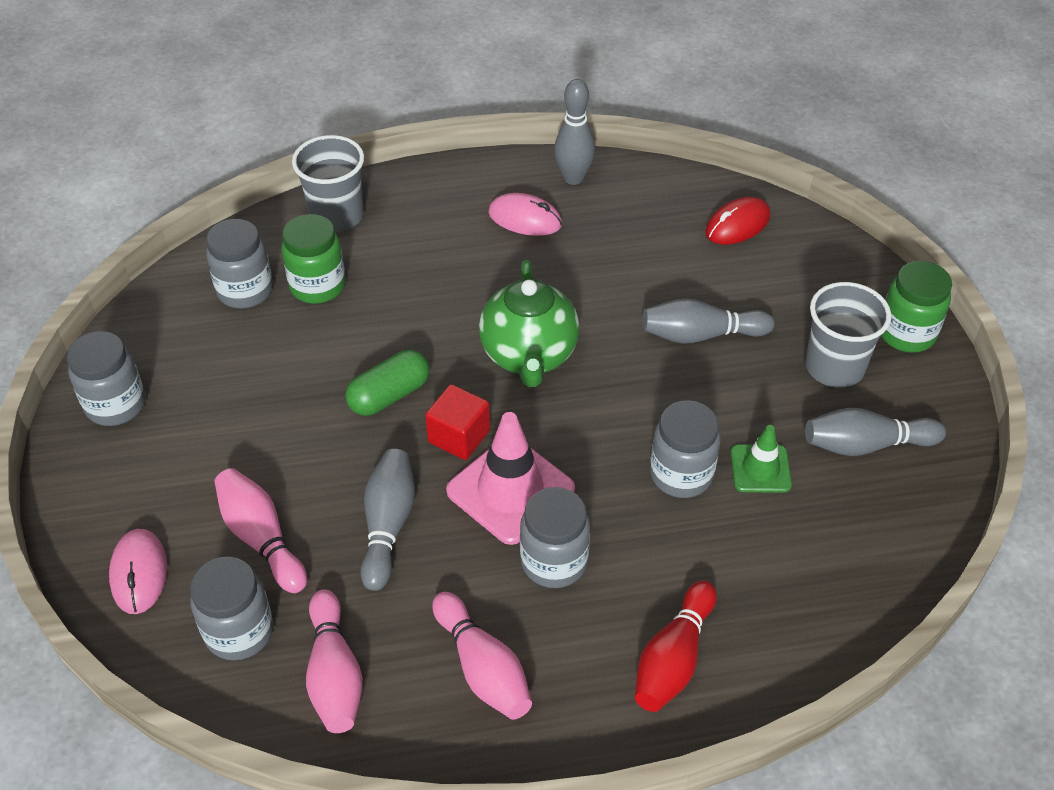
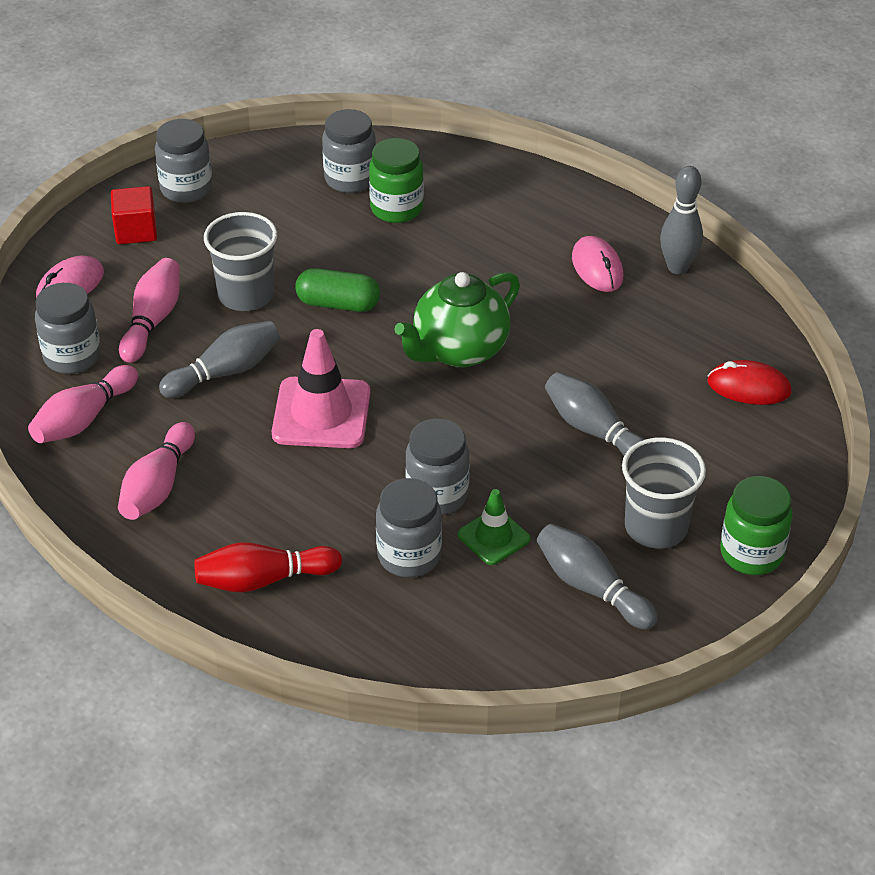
camera: 50 degrees right, 5 degrees down
grey cup [292,135,364,232] -> grey cup moved to [204,212,277,311]
red cube [425,384,490,460] -> red cube moved to [111,186,157,244]
grey jar [520,487,590,588] -> grey jar moved to [376,478,442,577]

